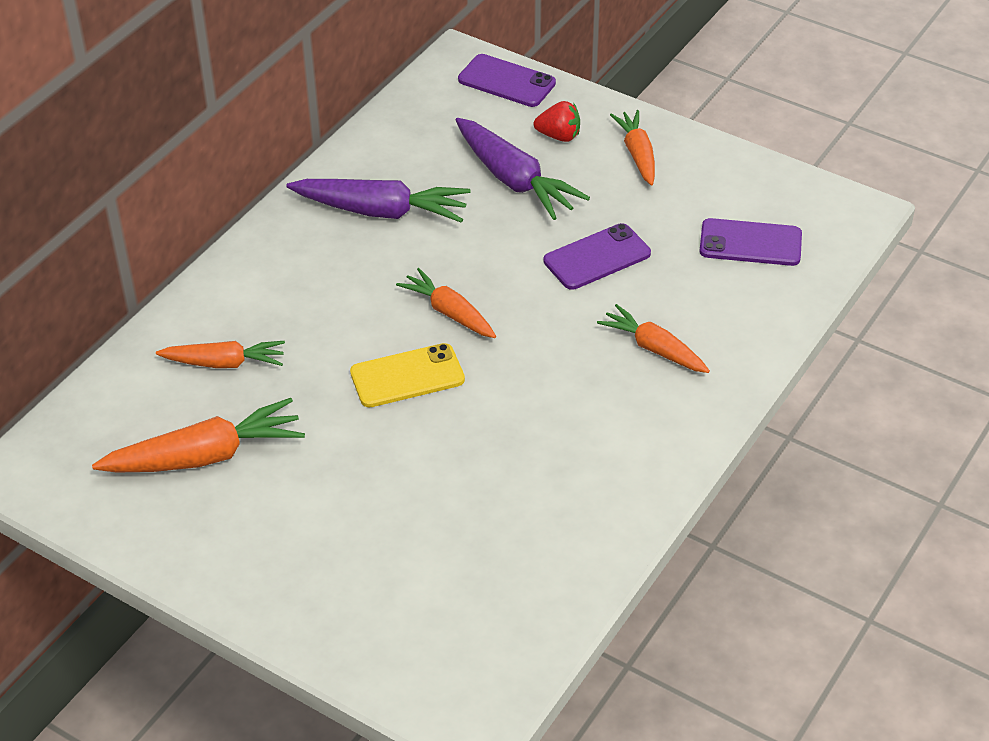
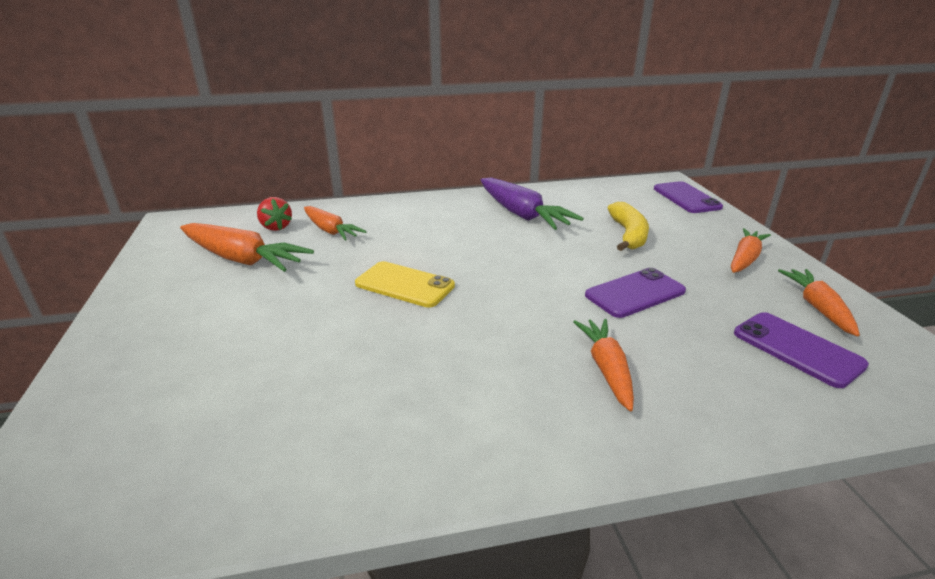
camera: 45 degrees right, 15 degrees down
orange carrot [396,268,496,338] -> orange carrot moved to [778,269,860,336]
purple carrot [456,118,590,220] -> yellow banana [608,202,649,251]
red strawberry [534,101,580,142] -> red strawberry moved to [257,197,292,231]
purple phone [544,223,651,290] -> purple phone turned 45 degrees counterclockwise [585,268,686,318]

